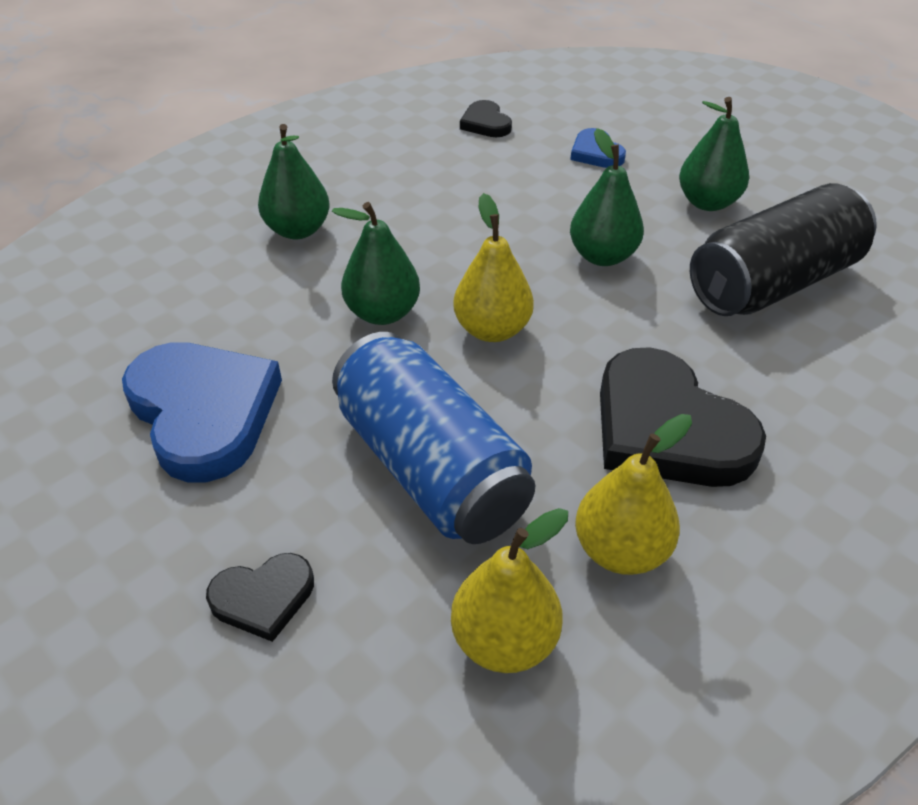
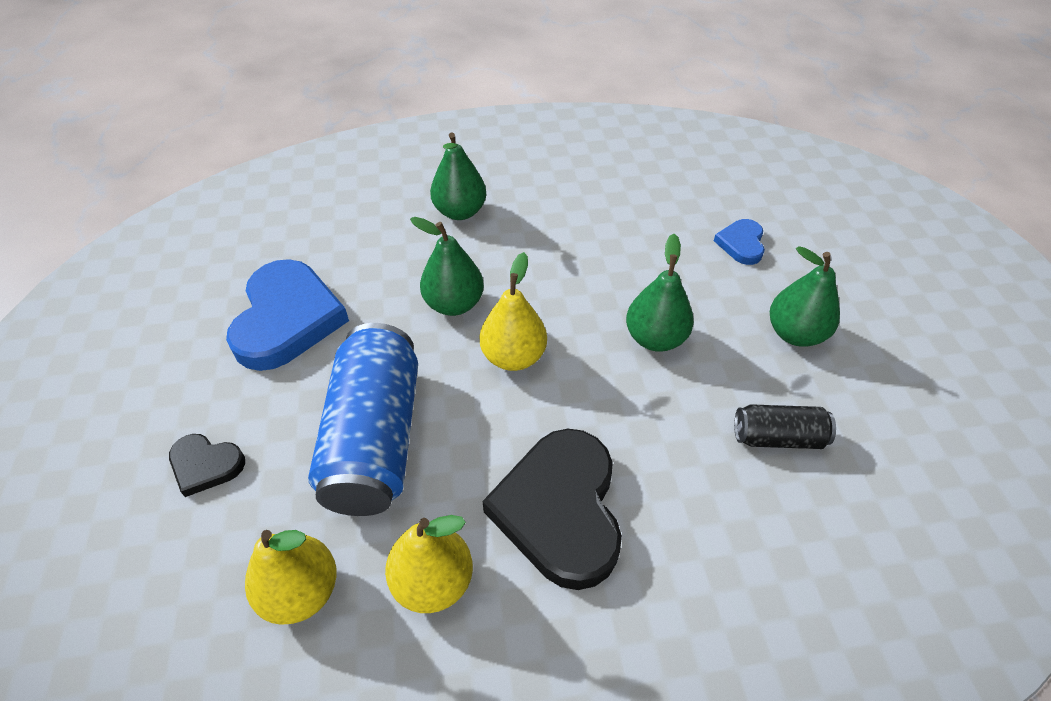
camera: 35 degrees right, 5 degrees up
black heart [460,100,512,137] -> none
black can [690,183,877,316] -> black can [734,404,836,449], size x0.50

